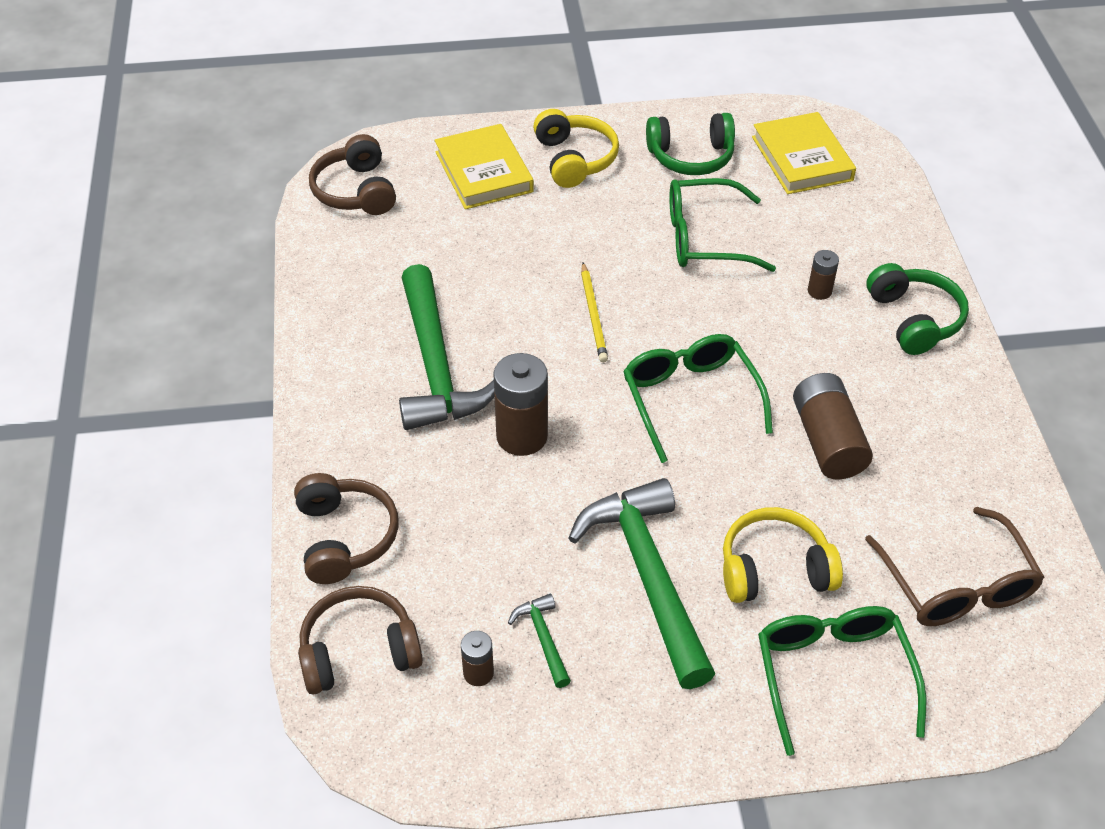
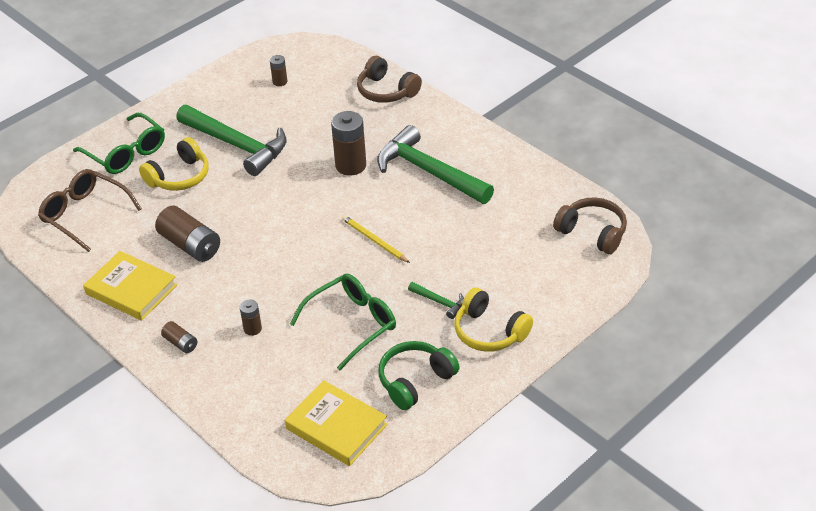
camera: 145 degrees right, 5 degrees down
brown headphones [298,586,423,695] -> none
yellow book [435,124,534,209] -> yellow book moved to [83,251,177,321]
green hammer [508,594,571,688] -> green hammer moved to [408,282,464,319]
green glasses [623,334,773,463] -> none
green headphones [866,263,969,355] -> brown battery [161,321,197,353]

